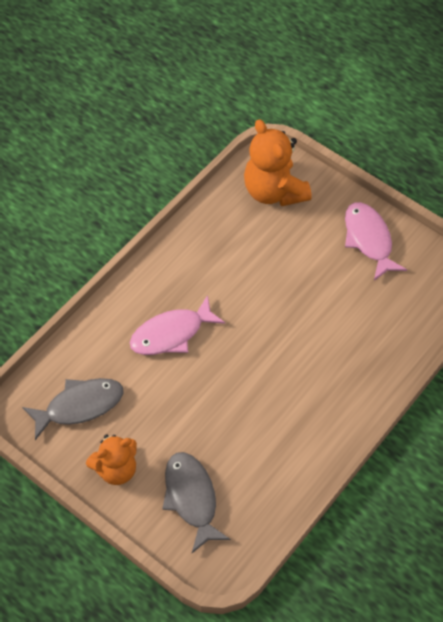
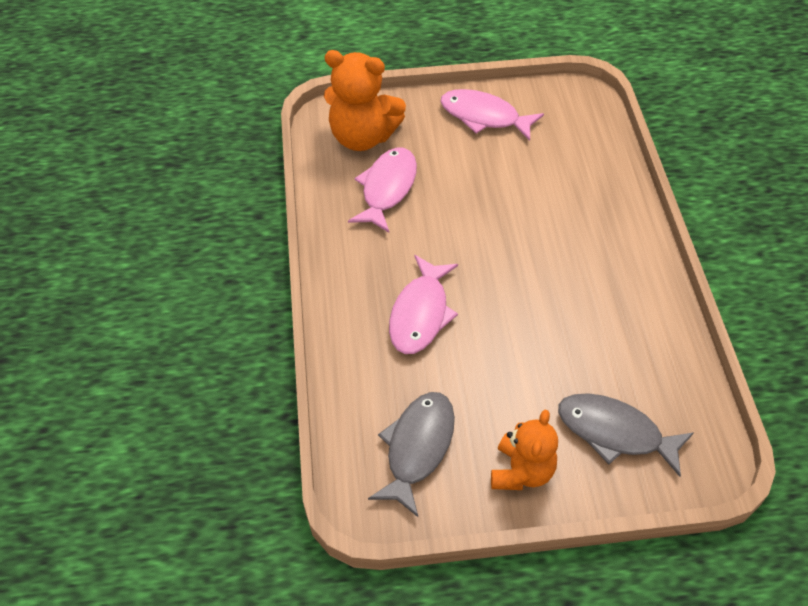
camera: 45 degrees left, 5 degrees down
none -> pink fish [348,148,417,233]

